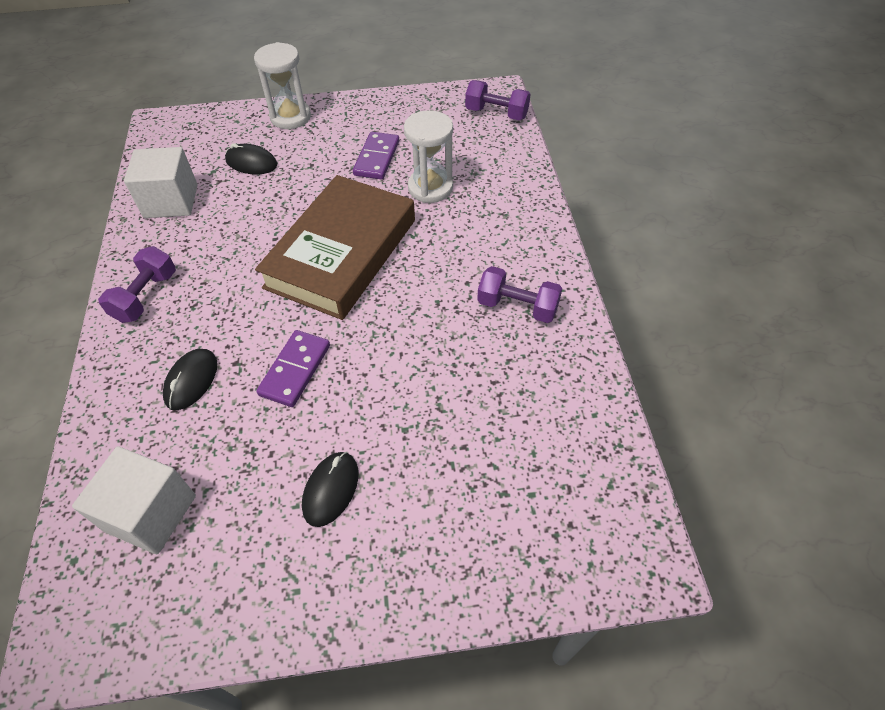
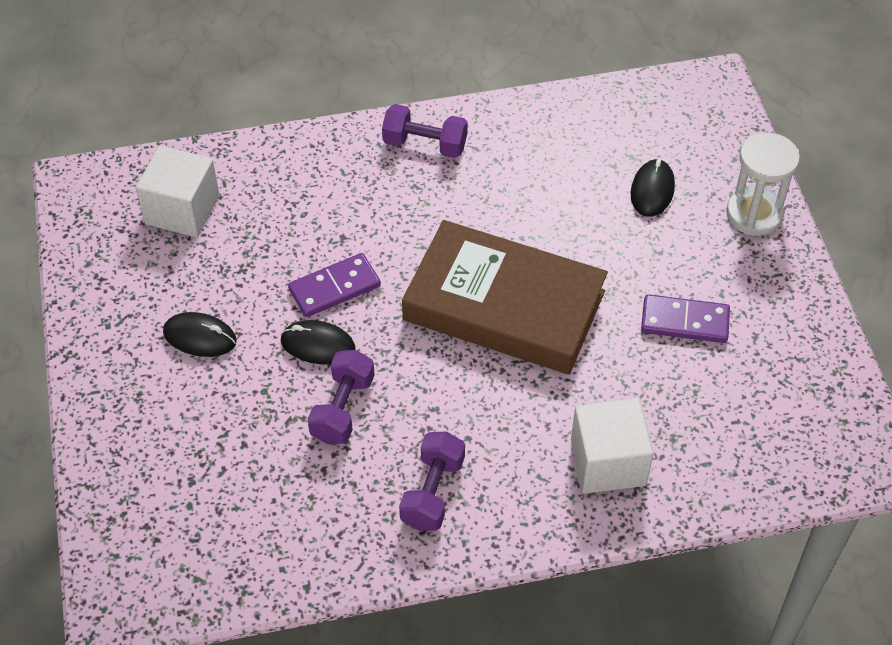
camera: 85 degrees right, 0 degrees up
white cube [124,147,198,218] -> white cube moved to [571,398,654,494]
black mouse [163,349,217,410] -> black mouse moved to [280,320,355,364]
purple domino [256,330,330,407] -> purple domino turned 45 degrees counterclockwise [288,253,381,317]
white hourglass [404,110,453,203] -> none
purple dumbbell [465,80,531,120] -> purple dumbbell moved to [308,350,374,444]

